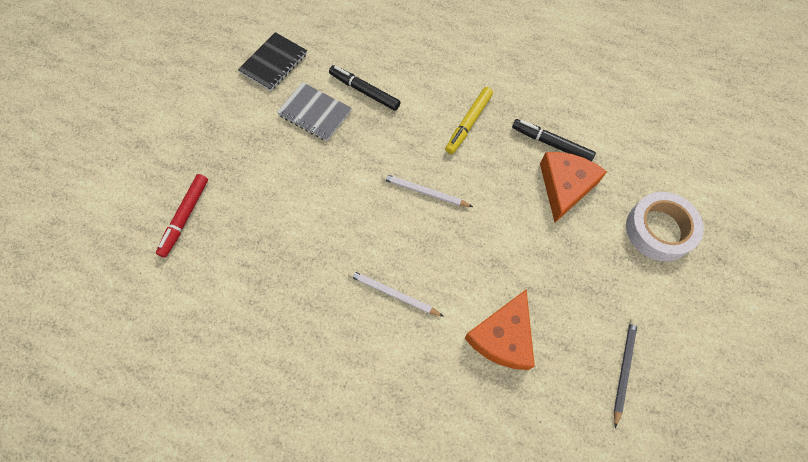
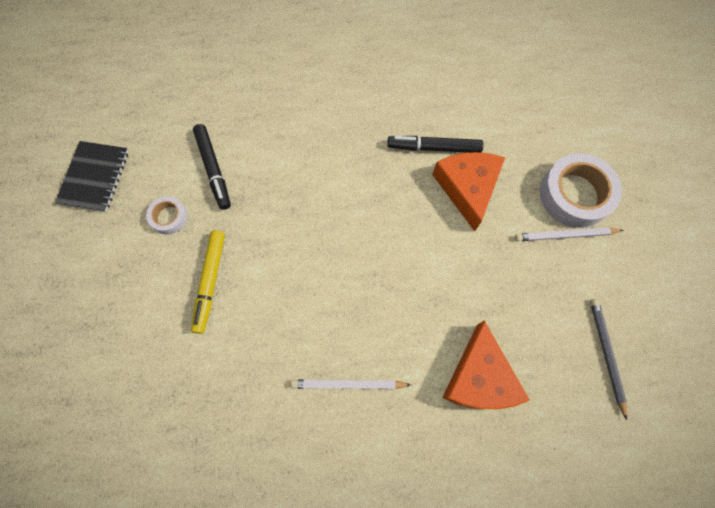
camera: 25 degrees left, 5 degrees up
red marker [156,174,208,258] -> none
grey notebook [277,82,351,141] -> white tape [146,196,188,235]
black marker [329,65,401,111] -> black marker turned 120 degrees counterclockwise [193,124,231,210]
white pencil [381,174,473,207] -> white pencil moved to [515,227,624,241]
yellow marker [445,87,493,154] -> yellow marker moved to [191,230,225,334]

